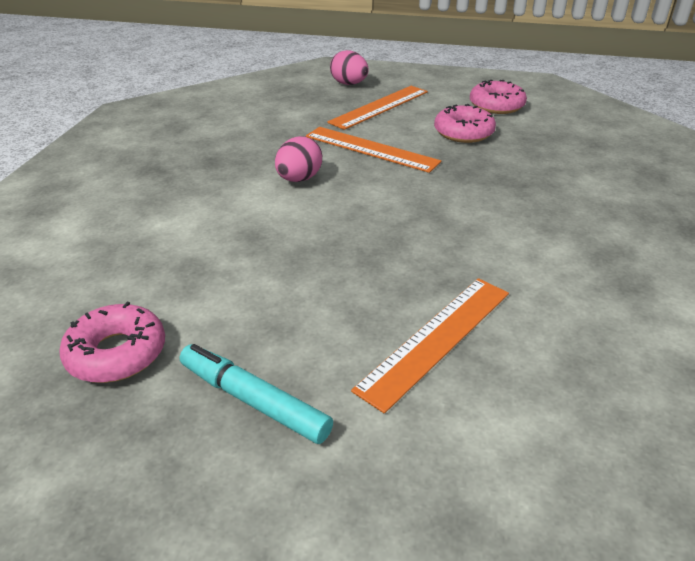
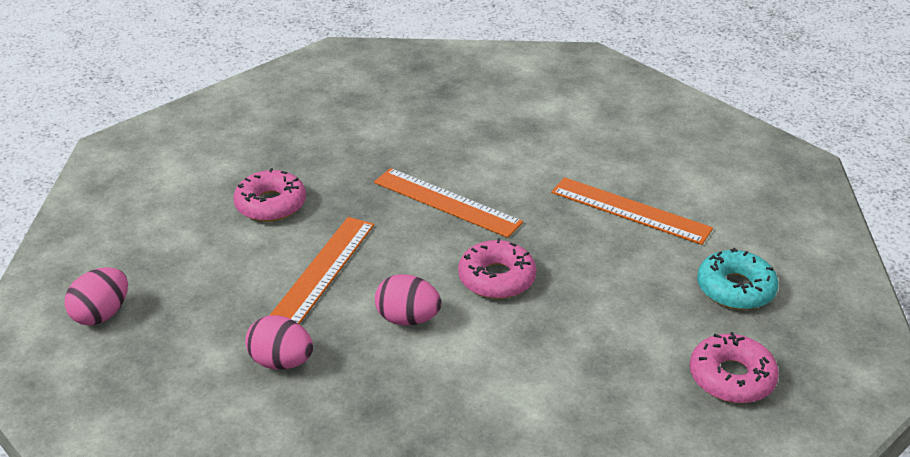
camera: 100 degrees left, 0 degrees up
turquoise marker [180,344,333,444] -> turquoise donut [697,248,778,310]
orange ruler [327,86,428,130] -> orange ruler moved to [374,168,523,238]
pink donut [470,80,527,114] -> pink donut moved to [458,238,536,299]
none -> pink egg [245,315,313,370]

